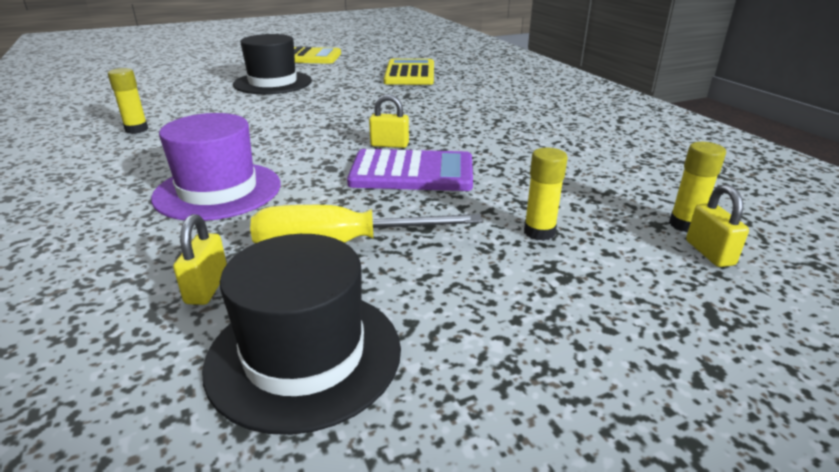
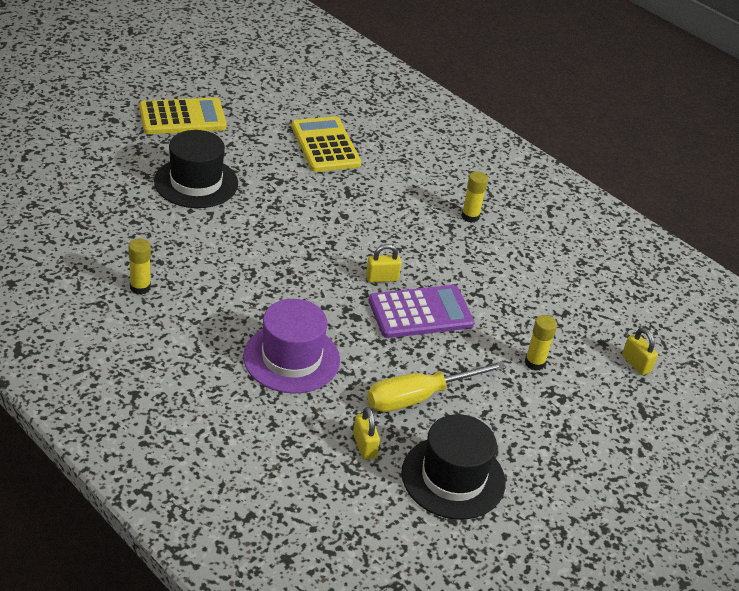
camera: 25 degrees left, 10 degrees up
yellow glue stick [669,142,726,232] -> yellow glue stick moved to [461,171,488,223]

